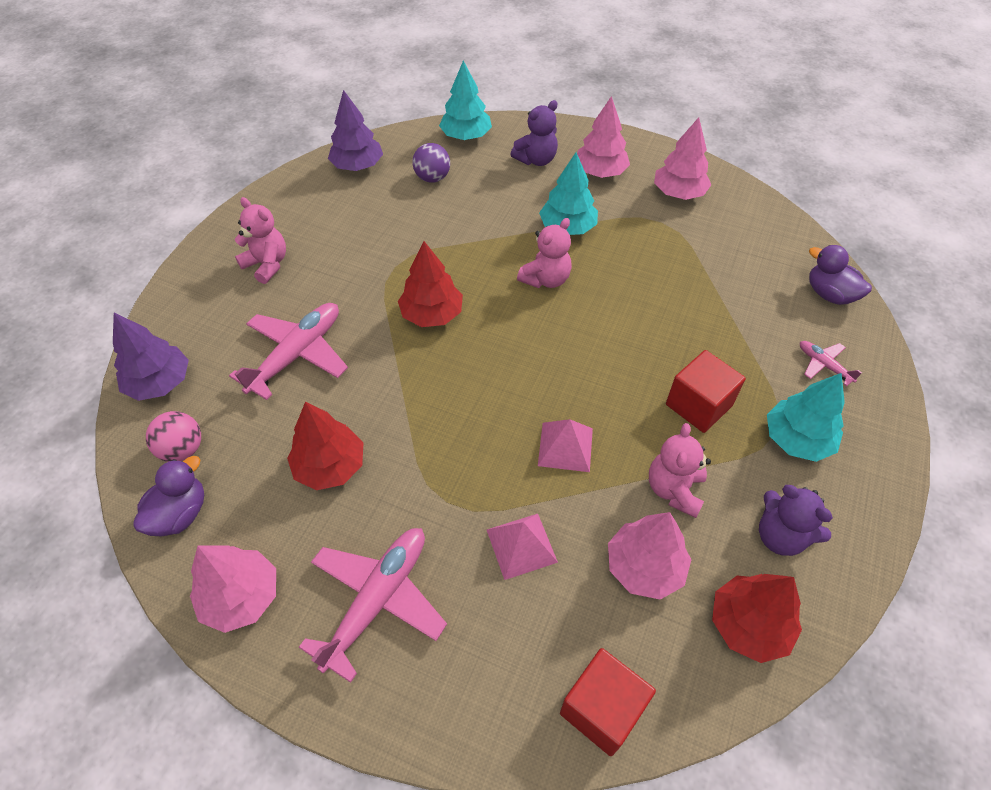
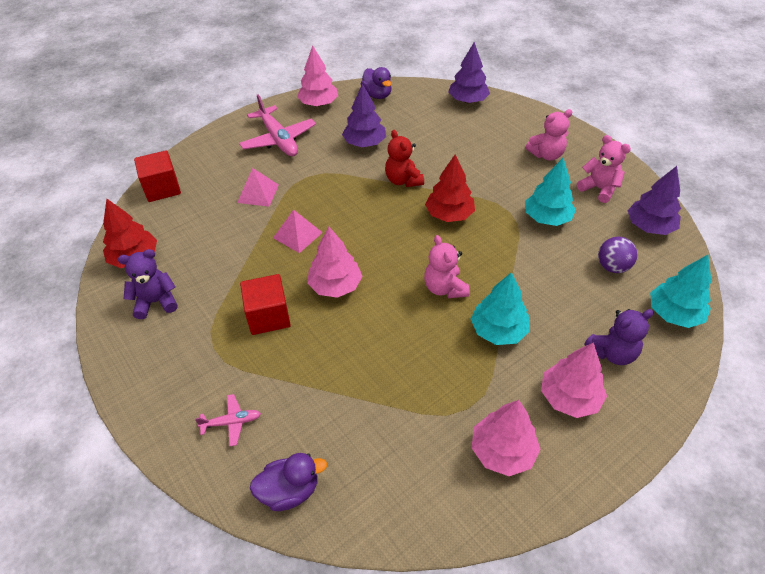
camera: 120 degrees right, 5 degrees down
pink ball [146,411,201,462] -> none
pink plane [229,303,348,400] -> none
red tree [287,402,363,490] -> purple tree [342,84,386,147]
purple teddy bear [510,100,558,166] -> purple teddy bear turned 105 degrees counterclockwise [584,309,654,365]
pink tree [608,512,691,600] -> pink tree moved to [307,227,362,298]
pink teddy bear [649,423,711,518] -> pink teddy bear moved to [577,135,631,203]
turquoise tree [767,373,845,462] -> turquoise tree moved to [525,158,576,226]
none -> red teddy bear [385,130,424,187]

